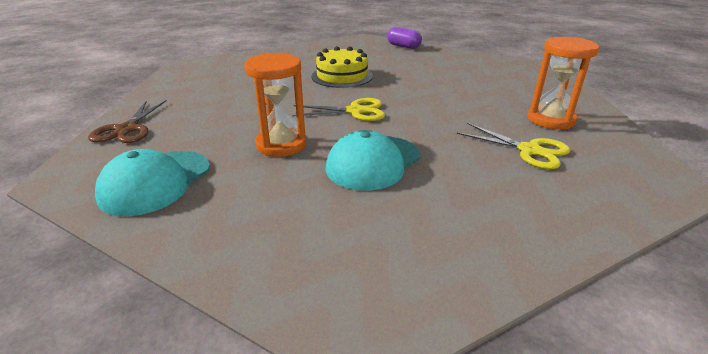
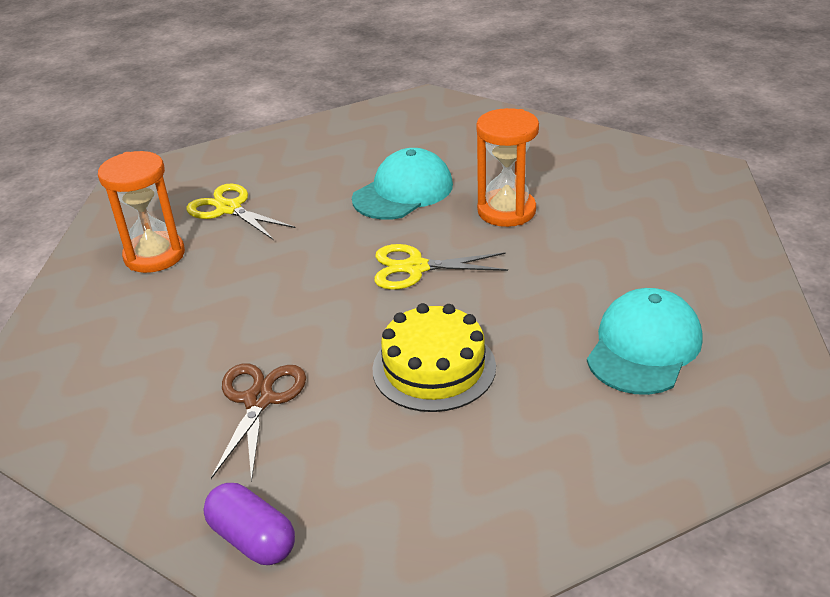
camera: 175 degrees left, 5 degrees up
brown scissors [88,100,166,143] -> brown scissors moved to [211,363,306,482]
turquoise cap [95,149,210,216] -> turquoise cap moved to [587,288,702,395]

